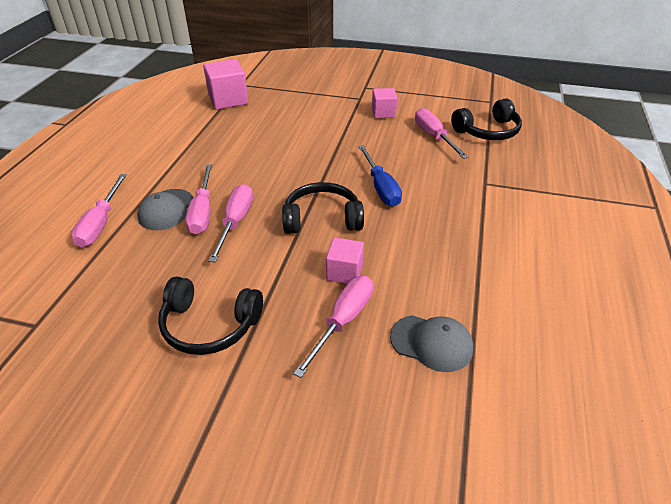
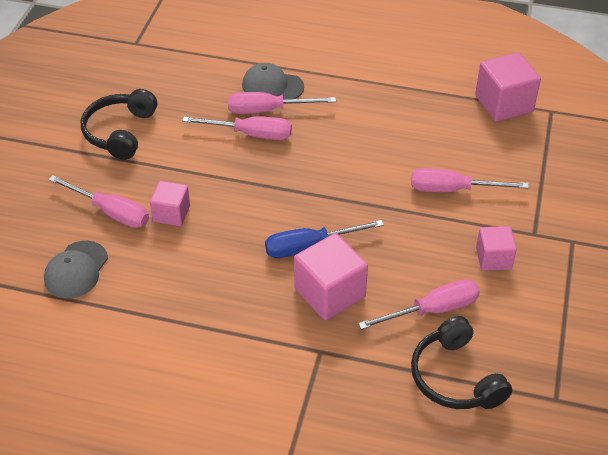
camera: 90 degrees right, 5 degrees up
pink screwdriver [71,174,127,247] -> pink screwdriver moved to [411,168,529,192]
black headphones [282,182,364,234] -> none
none -> pink cube [294,233,368,320]

